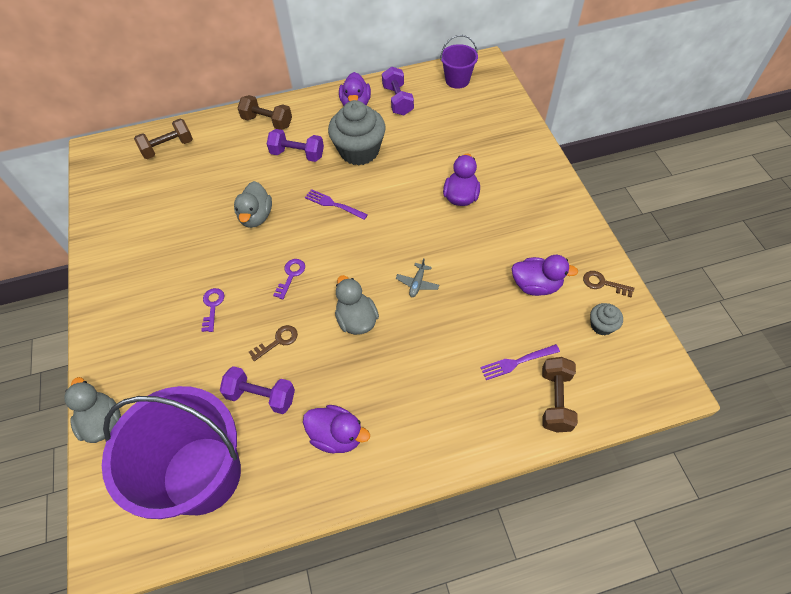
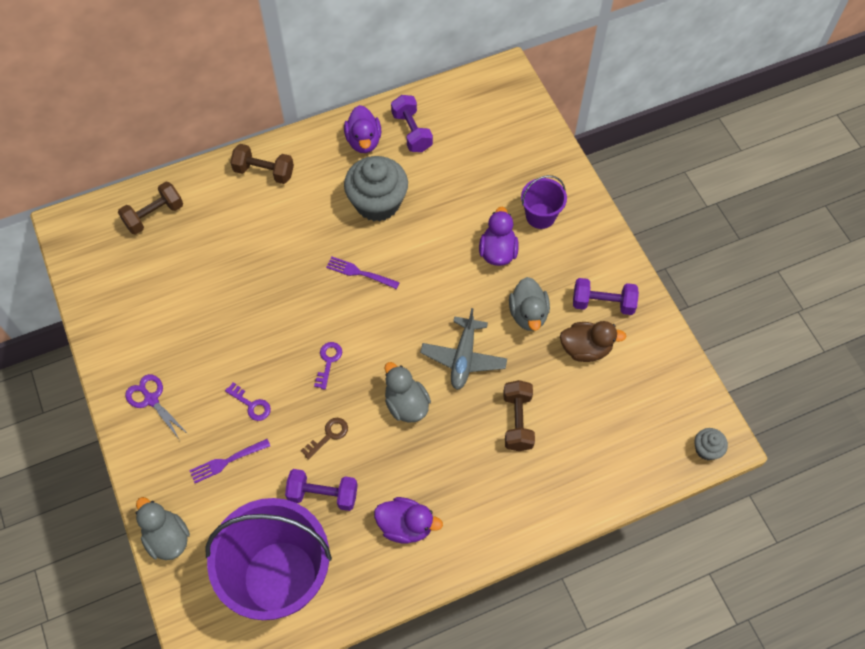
camera: 10 degrees left, 5 degrees up
purple key [201,288,224,332] -> purple key turned 135 degrees clockwise [225,383,271,421]
grey duck [234,181,272,228] -> grey duck moved to [509,277,550,331]
purple dumbbell [267,129,324,162] -> purple dumbbell moved to [573,278,639,315]
grey plane [396,258,439,297] -> grey plane [420,308,507,390], size x1.87
purple bucket [441,35,478,89] -> purple bucket moved to [521,175,567,229]
purple fork [480,344,560,380] -> purple fork moved to [189,439,270,483]
purple duck [512,255,578,296] -> brown duck [560,321,626,362]
brown dumbbell [542,357,578,432] -> brown dumbbell moved to [503,380,535,451]
brown key [583,271,634,297] -> none
grey cupcake [590,303,623,335] -> grey cupcake moved to [695,428,728,460]
none -> purple scissors [125,374,188,439]

